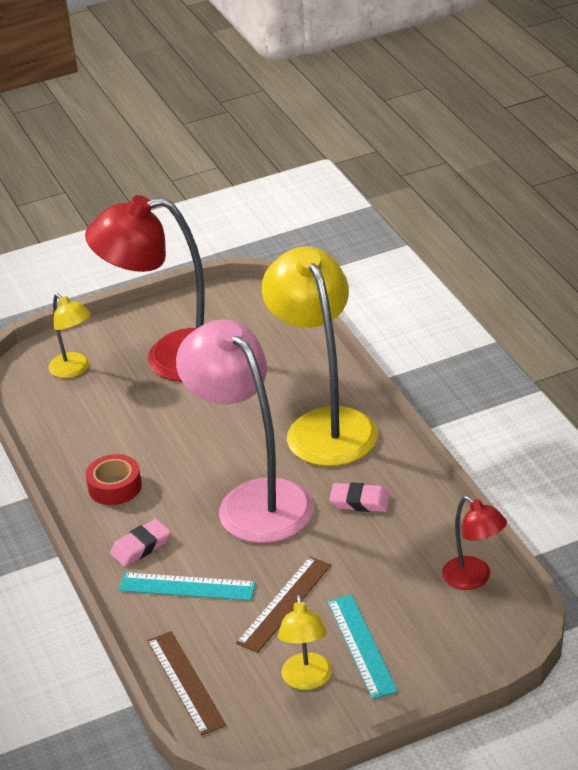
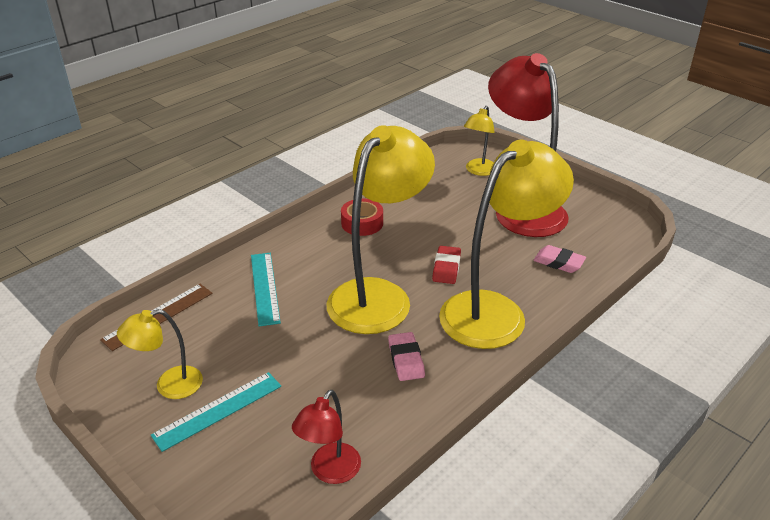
camera: 65 degrees right, 0 degrees up
pink eraser [110,519,171,567] -> pink eraser moved to [533,245,586,273]
pink lamp [176,319,314,543] -> yellow lamp [326,125,435,334]
brown ruler [236,557,331,653] -> none
none -> red eraser [432,246,461,284]

